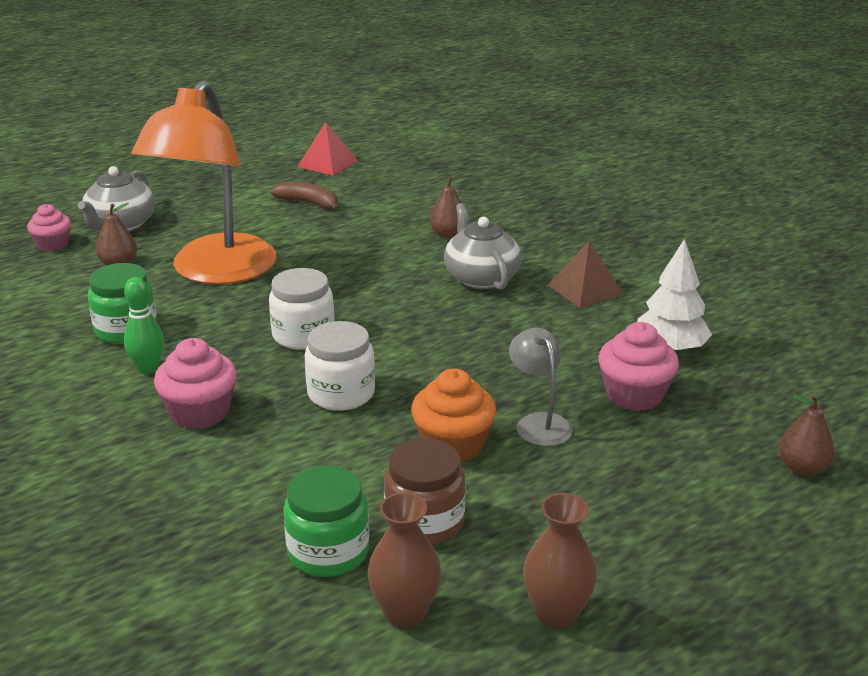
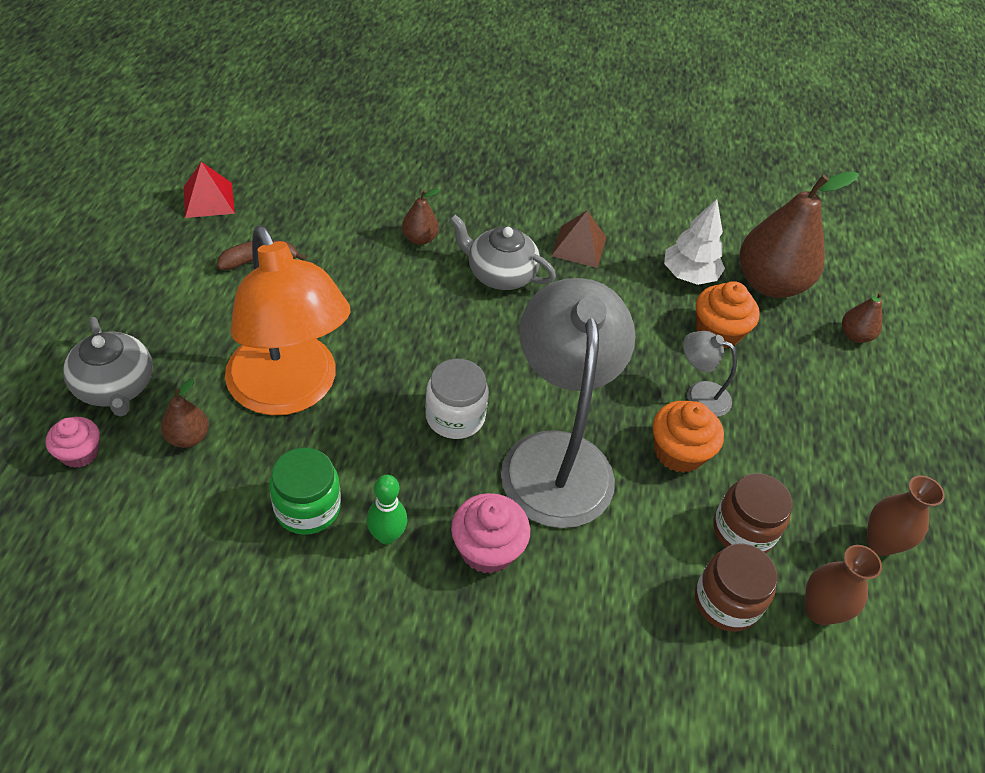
camera: 50 degrees left, 20 degrees up
green jar [283,466,369,577] -> brown jar [695,544,778,632]
white jar [305,321,375,411] -> grey lamp [501,278,636,528]
pink cupcake [598,322,679,411] -> orange cupcake [696,281,760,349]
none -> brown pear [740,171,859,298]

